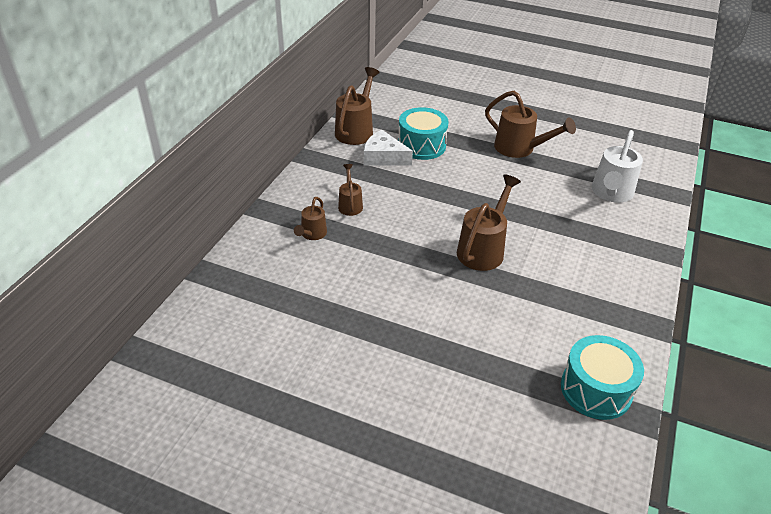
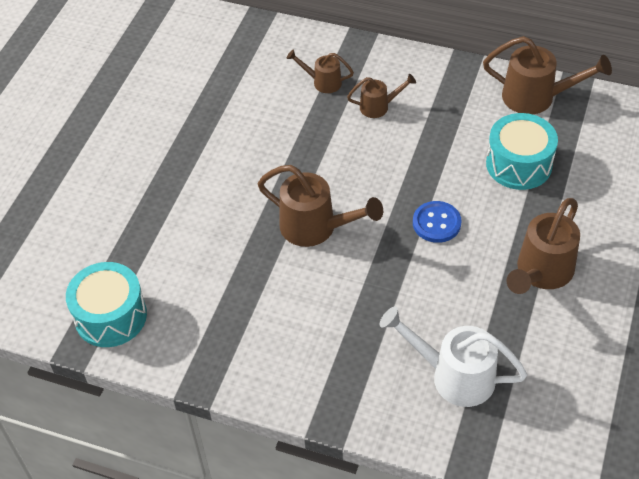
camera: 90 degrees right, 10 degrees up
white cheese [364,130,413,166] -> none
none -> blue button [413,201,461,243]

